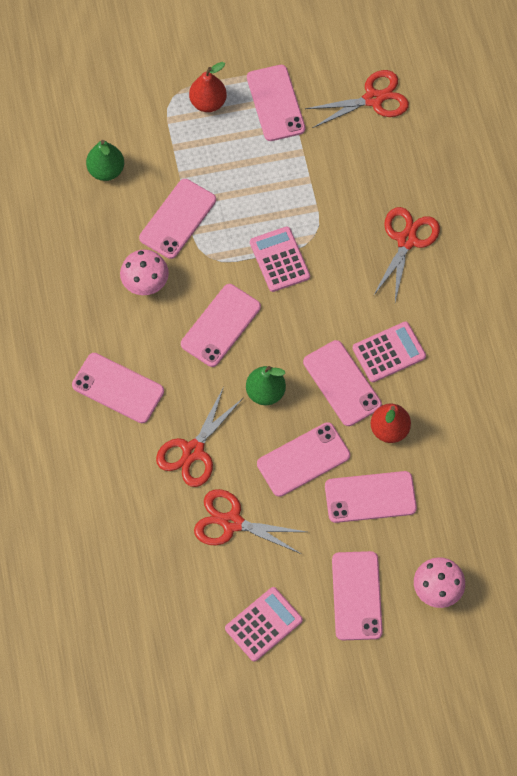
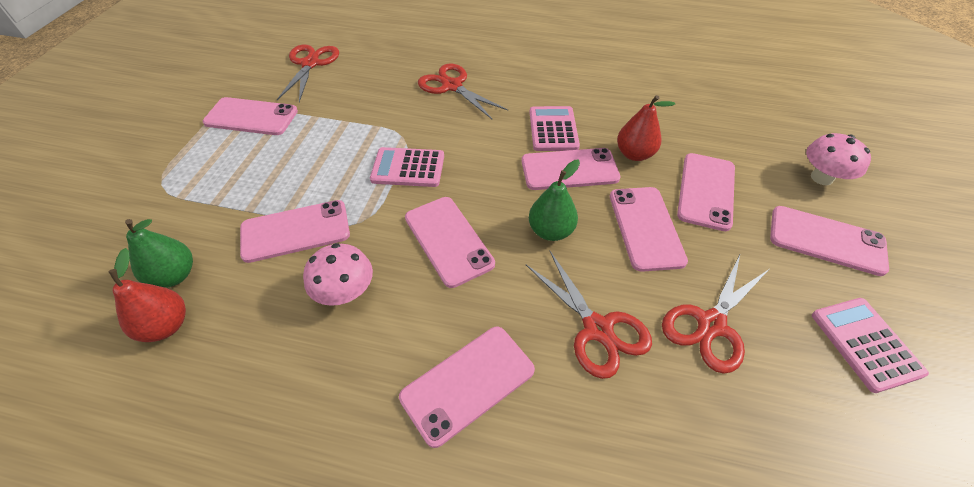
camera: 65 degrees left, 15 degrees down
pink phone [139,179,216,259] -> pink phone turned 75 degrees counterclockwise [240,200,350,263]
red pear [189,62,227,112] -> red pear moved to [109,248,186,342]

